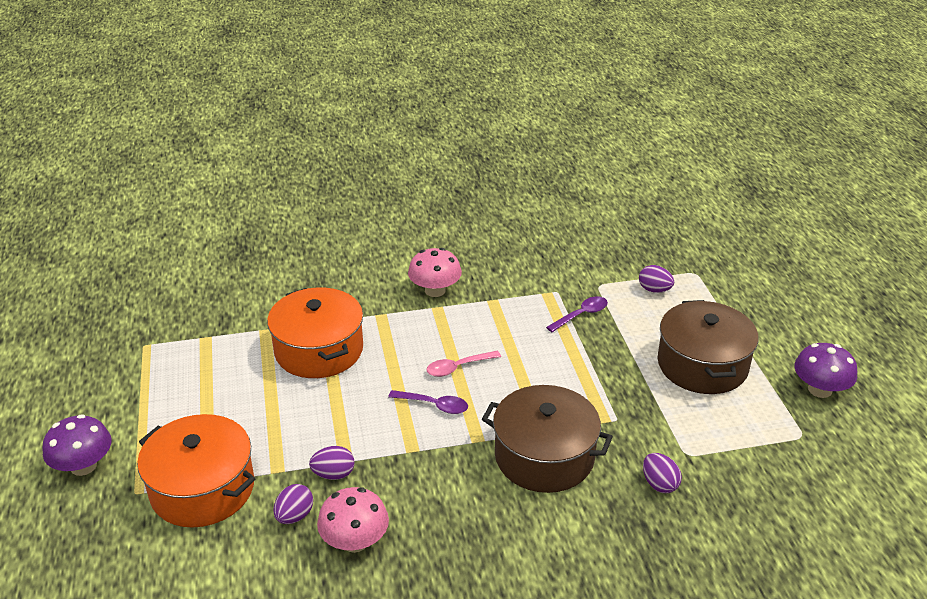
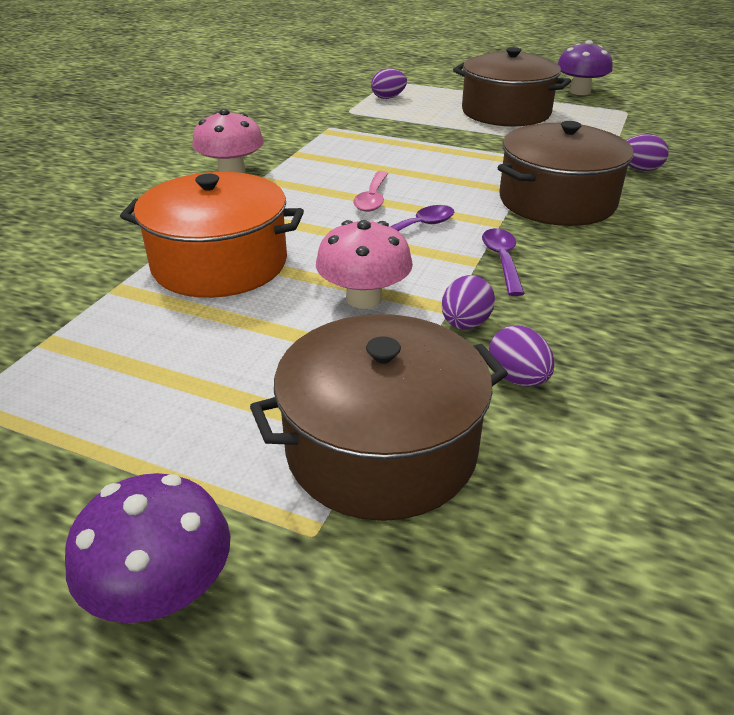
camera: 55 degrees left, 0 degrees up
orange pot [137,414,256,527] -> brown pot [250,314,508,521]
pink mushroom [317,487,389,553] -> pink mushroom moved to [316,220,413,309]
purple spoon [546,297,608,332] -> purple spoon moved to [482,228,525,296]

